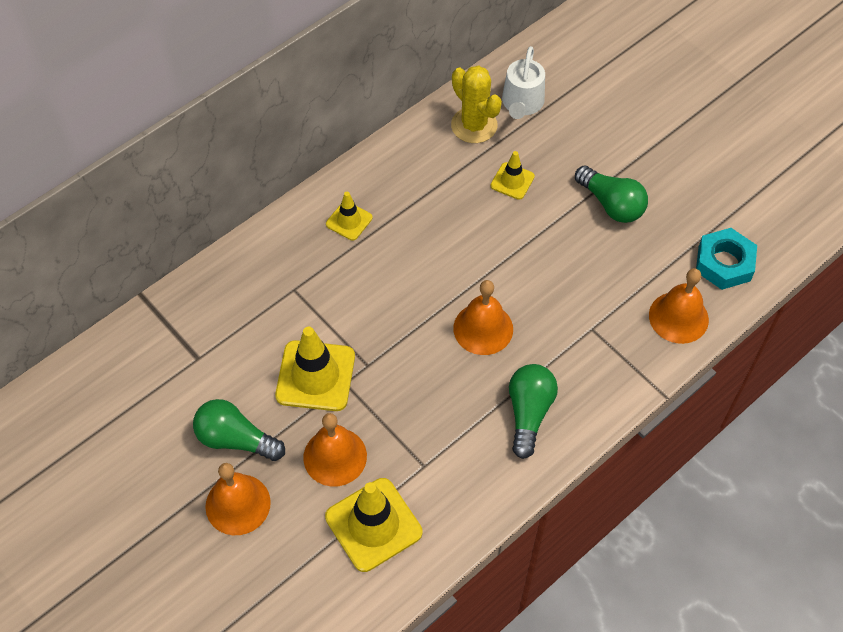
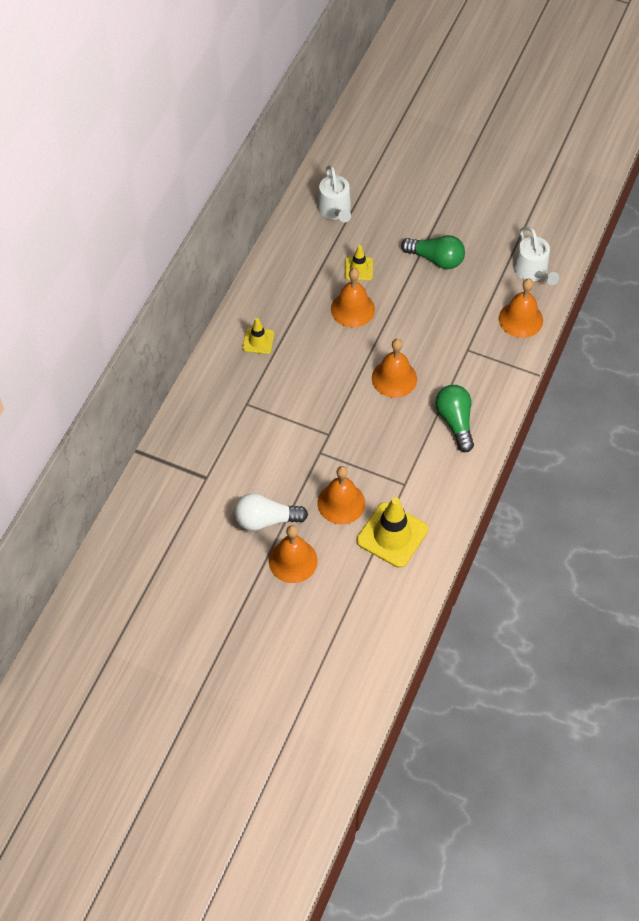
camera: 25 degrees left, 0 degrees up
green light bulb [193,399,285,461] -> white light bulb [235,493,308,531]
yellow traffic cone [275,327,355,411] -> none
yellow cactus [451,65,502,143] -> none
turquoise nut [696,228,757,290] -> white watering can [513,227,559,285]
none -> orange bell [331,268,375,328]

